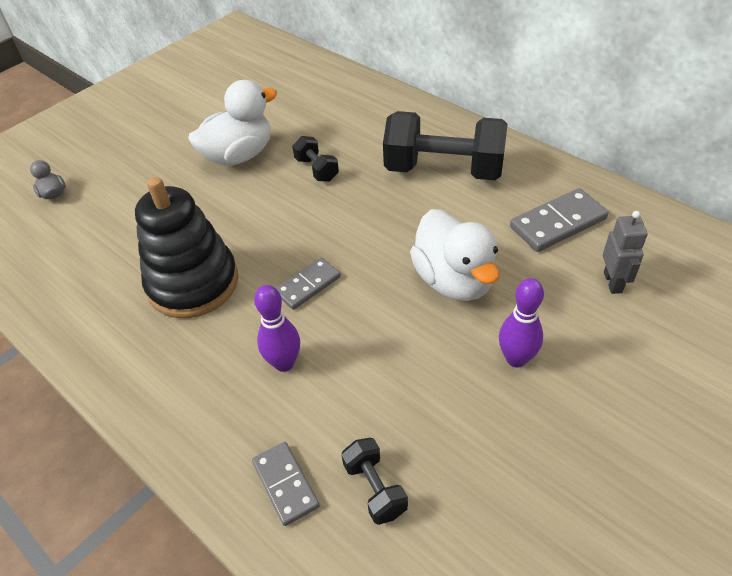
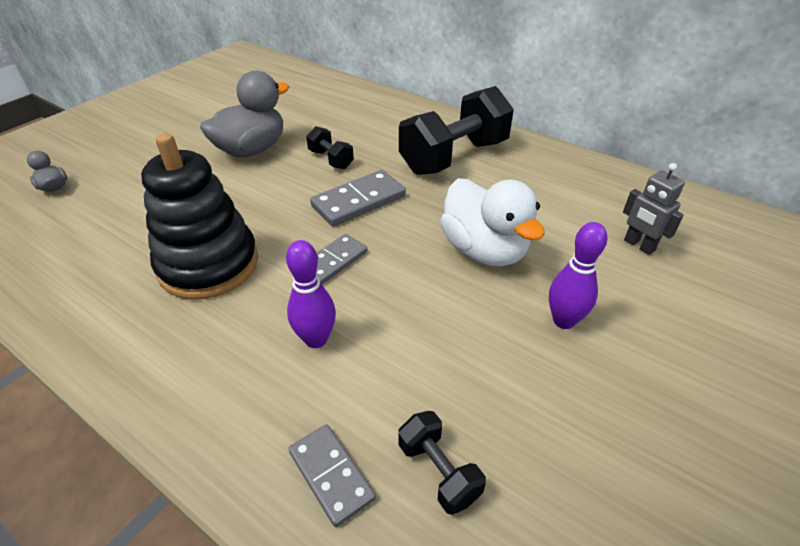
camera: 10 degrees left, 5 degrees down
white duck [188,80,277,166] -> grey duck [200,71,289,157]
black dumbbell [383,111,508,180] -> black dumbbell turned 45 degrees counterclockwise [399,86,514,175]
grey domino [510,188,609,252] -> grey domino moved to [310,170,406,227]
grey robot [603,211,647,294] -> grey robot turned 150 degrees clockwise [623,163,685,255]

